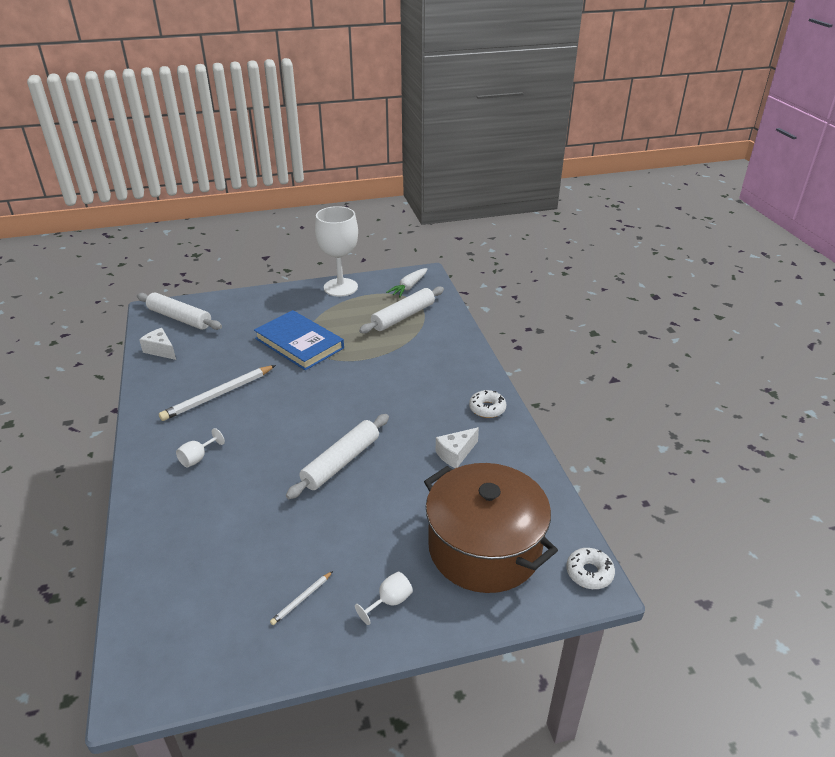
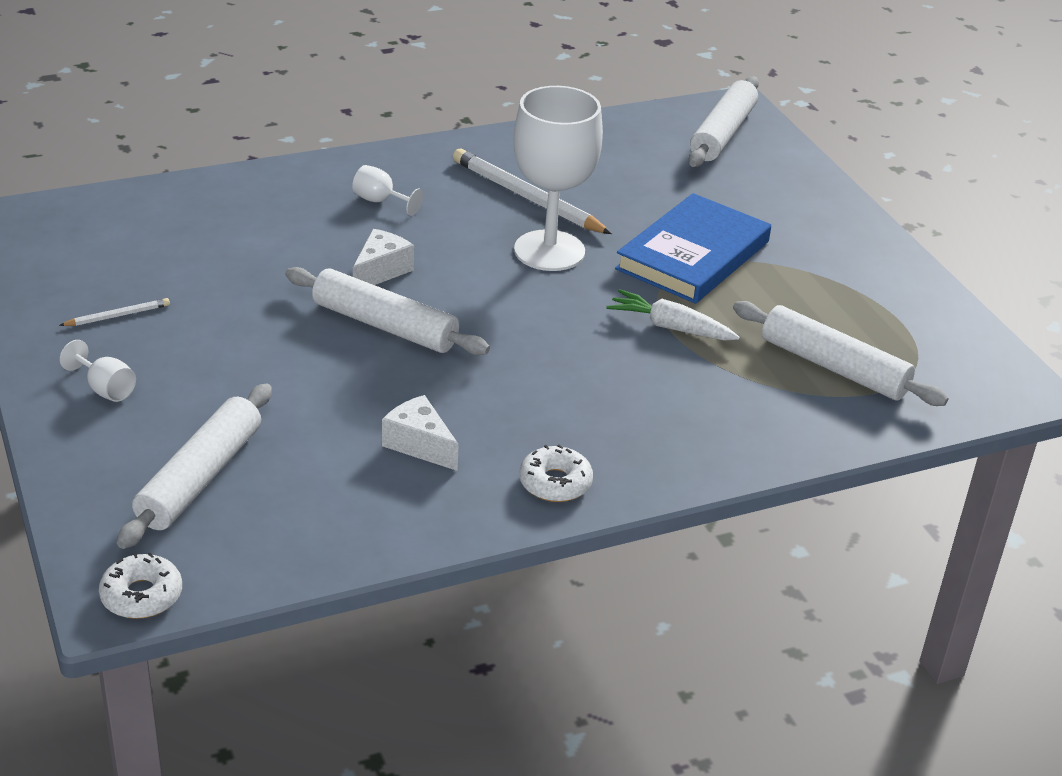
camera: 80 degrees right, 0 degrees up
white cheese [139,328,176,360] -> white cheese moved to [353,229,414,285]
white pencil [270,571,333,625] -> white pencil turned 120 degrees clockwise [59,298,170,326]
white goblet [315,206,358,297] -> white goblet moved to [513,86,603,271]
white carrot [386,268,427,297] -> white carrot moved to [606,289,740,341]
brown pot [424,463,558,593] -> white rolling pin [117,384,272,549]

